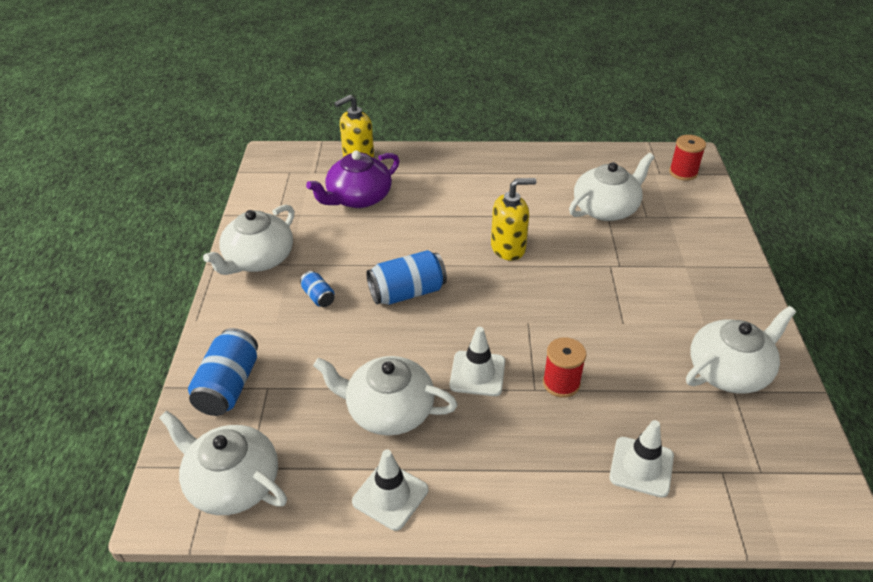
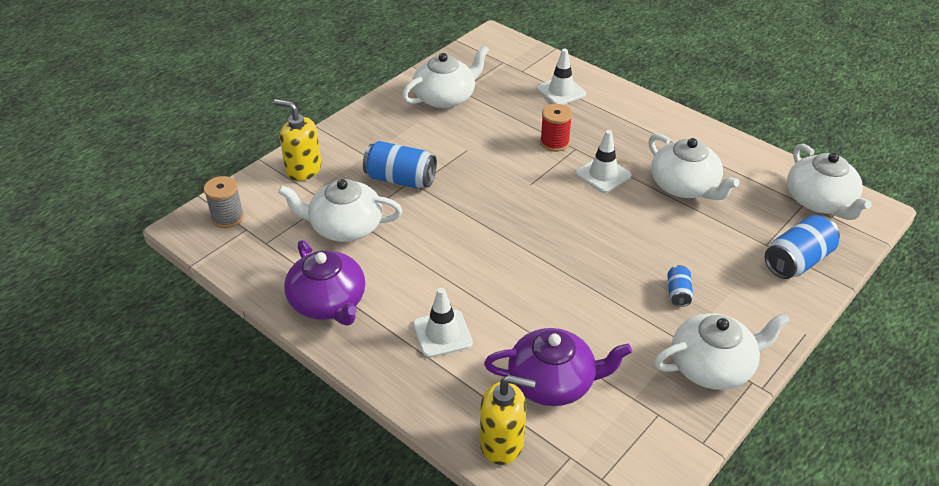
camera: 140 degrees left, 0 degrees up
white traffic cone [352,449,428,531] -> white traffic cone moved to [413,288,473,358]
blue can [366,250,447,305] -> blue can moved to [363,141,437,188]
yellow soap dispenser [491,178,536,261] -> yellow soap dispenser moved to [274,99,321,181]
red spool [669,135,706,181] -> grey spool [204,176,244,228]
white teapot [686,306,796,394] -> white teapot turned 135 degrees clockwise [402,45,489,108]
none -> purple teapot [284,240,365,326]

